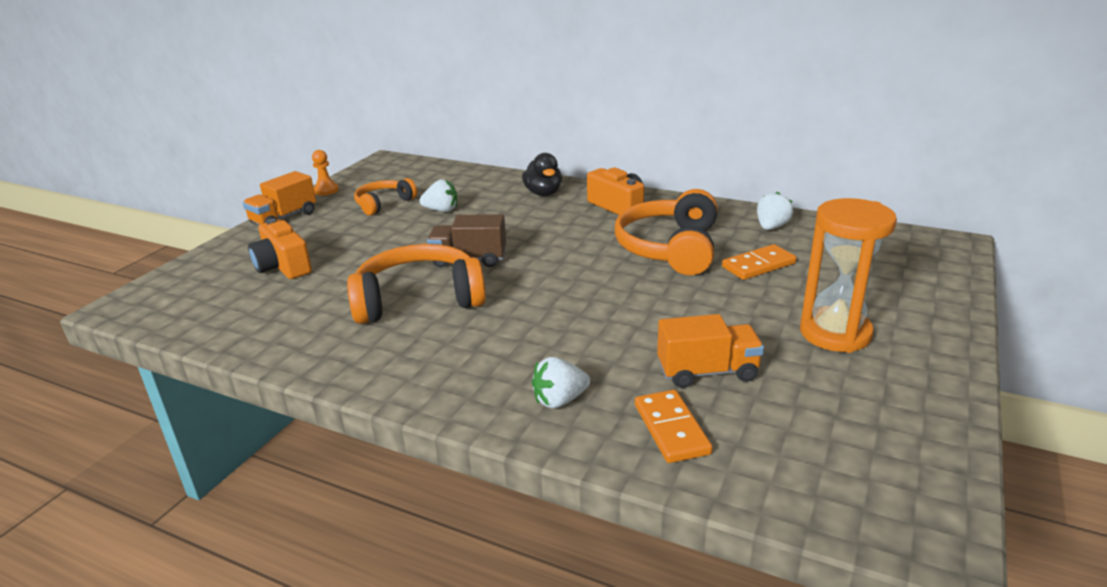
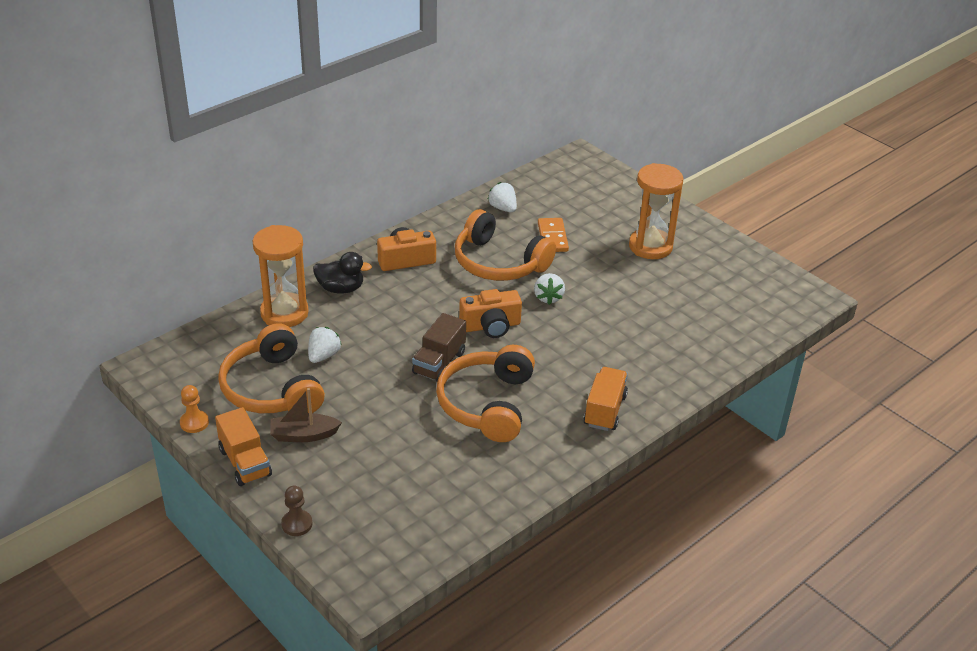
camera: 70 degrees left, 10 degrees up
orange camera [248,218,312,279] -> orange camera moved to [459,289,522,338]
orange headphones [354,178,417,215] -> orange headphones [218,323,325,413], size x1.74
white strawberry [532,357,590,409] -> white strawberry moved to [534,273,565,305]
orange domino [635,390,713,463] -> none
orange truck [657,314,764,388] -> orange truck moved to [583,367,628,431]
none -> orange hourglass [252,225,309,327]
none -> brown boat [270,388,342,442]
none -> brown pawn [281,486,313,536]

